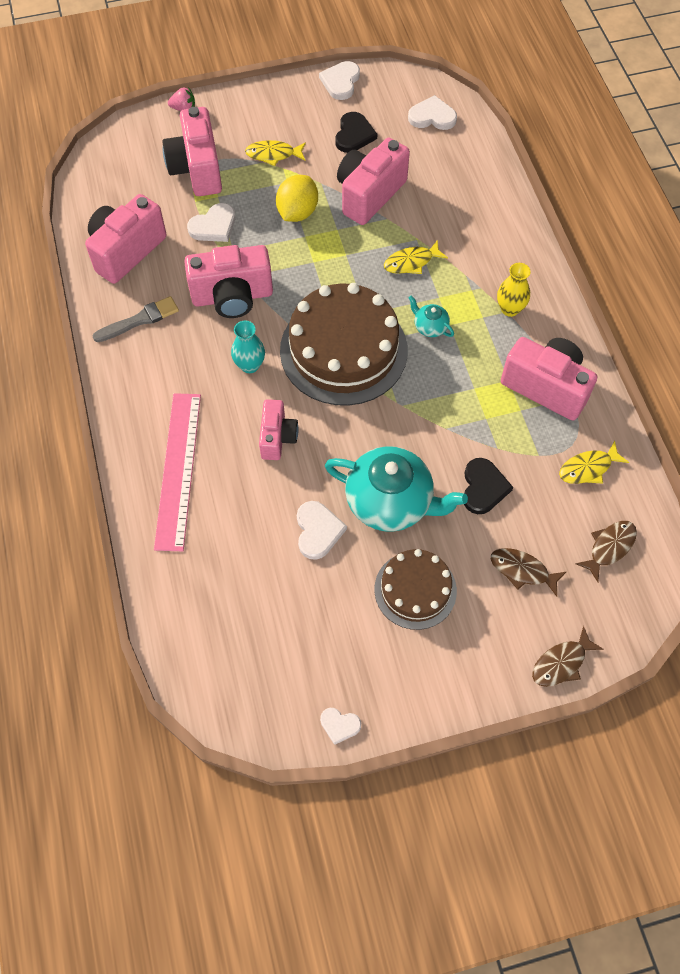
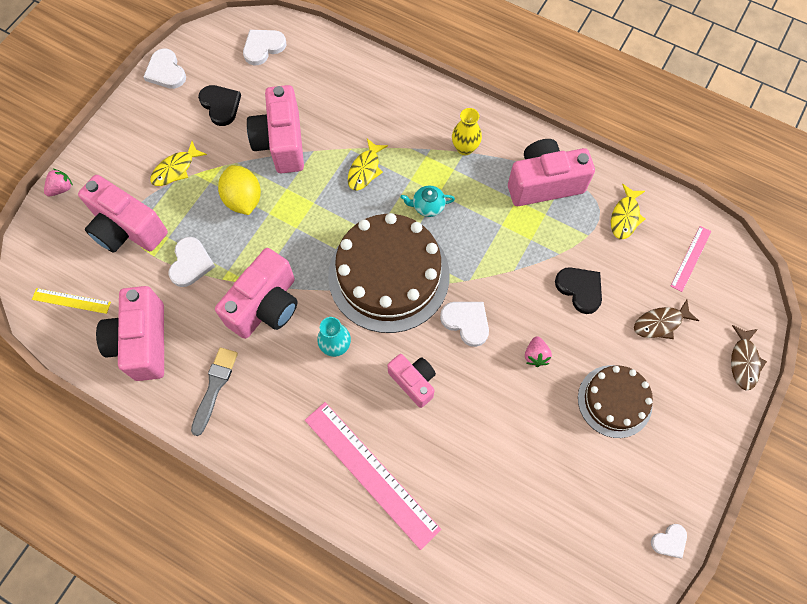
camera: 45 degrees left, 5 degrees up
white heart [297,501,347,560] -> white heart moved to [440,302,489,347]
turquoise teapot [325,446,468,532] -> pink strawberry [525,336,552,367]
brown fish [575,521,637,582] -> pink ruler [670,226,712,292]
none -> yellow ruler [32,288,111,314]

